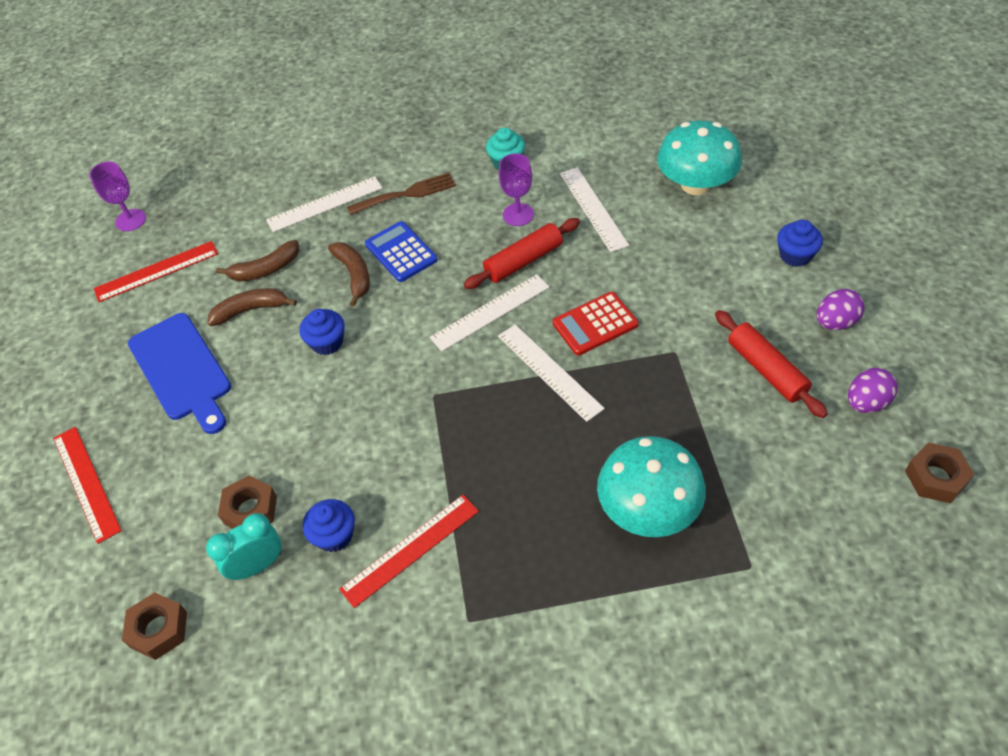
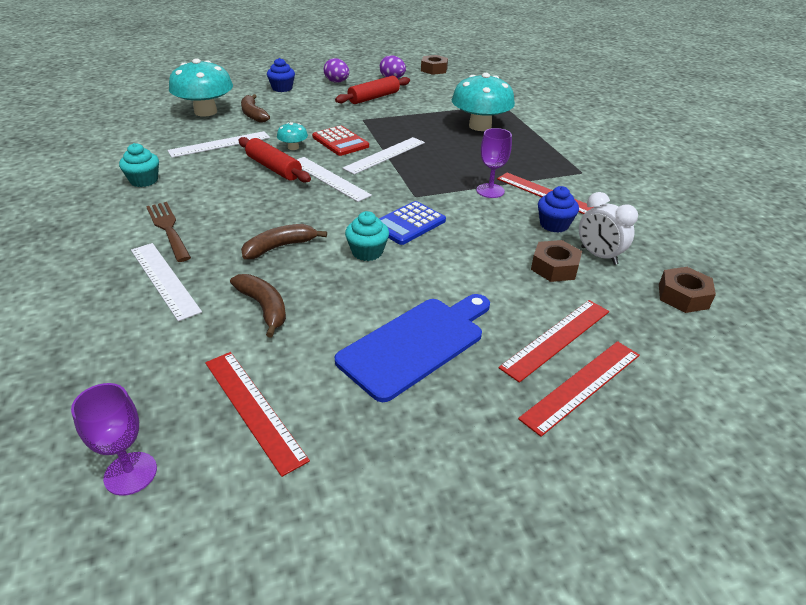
camera: 105 degrees left, 15 degrees down
turquoise clock [206,513,282,580] -> white clock [579,192,638,265]
brown banana [207,288,297,326] -> brown banana moved to [241,94,270,123]
blue cupcake [300,309,345,355] -> turquoise cupcake [345,211,389,261]
blue calculator [365,221,438,282] -> blue calculator moved to [379,201,446,245]
purple goblet [499,153,534,226] -> purple goblet moved to [476,128,512,198]
none -> turquoise mushroom [277,122,308,150]
none -> red ruler [498,300,609,383]

